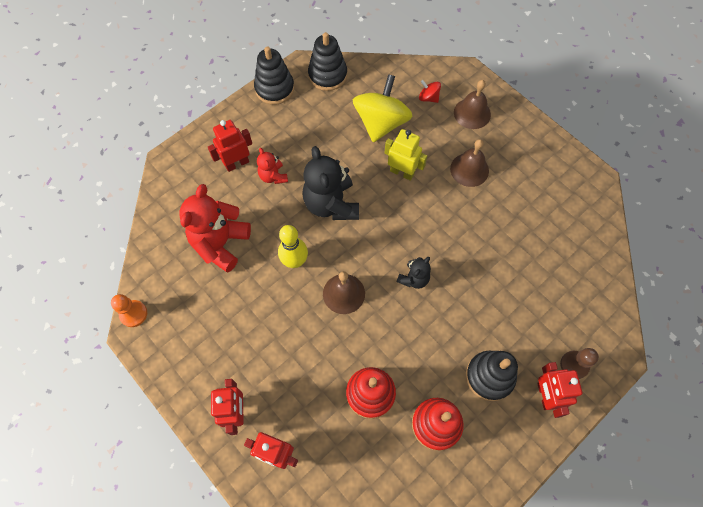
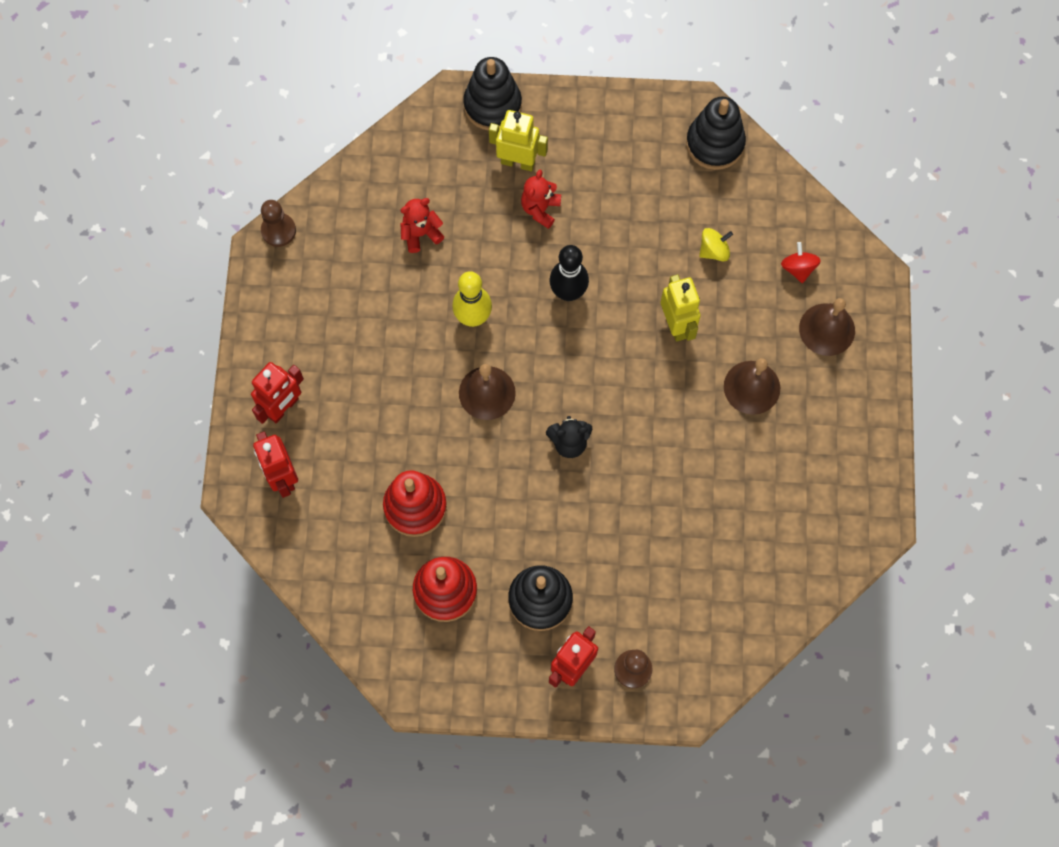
camera: 45 degrees right, 5 degrees up
orange pawn [111,294,147,327] -> brown pawn [261,200,296,247]
red teddy bear [179,184,251,272] -> red teddy bear [400,198,444,253], size x0.52
red robot [208,120,252,172] -> yellow robot [489,110,548,171]
black stacking toy [254,47,294,105] -> black stacking toy moved to [463,57,522,131]
black teddy bear [302,146,359,220] -> black bowling pin [550,245,589,301]
yellow spinning top [353,74,413,142] -> yellow spinning top [699,228,733,261], size x0.44

